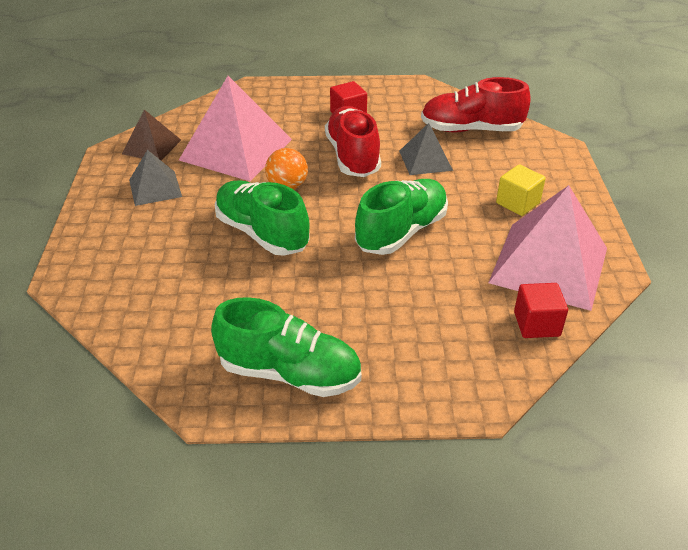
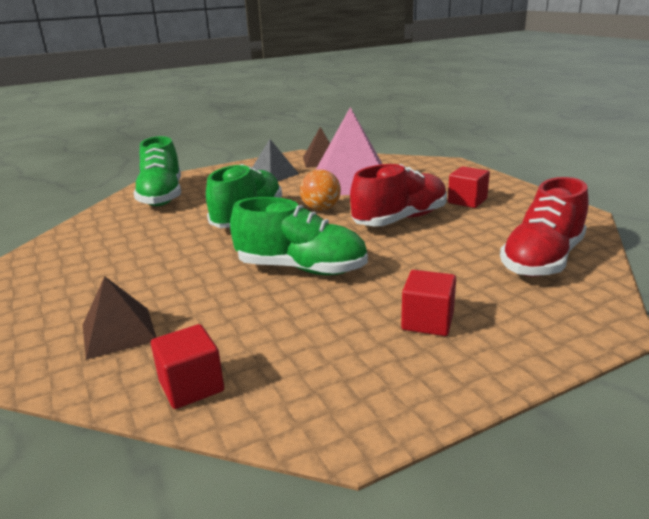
camera: 65 degrees right, 15 degrees down
green shoe [211,297,361,397] -> green shoe moved to [134,136,181,206]
grey pyramid [399,123,453,175] -> none
red shoe [421,77,531,132] -> red shoe turned 120 degrees counterclockwise [500,177,589,277]
pink pyramid [488,185,607,311] -> none
yellow cube [496,164,546,216] -> red cube [401,270,456,336]
none -> brown pyramid [83,276,156,360]

